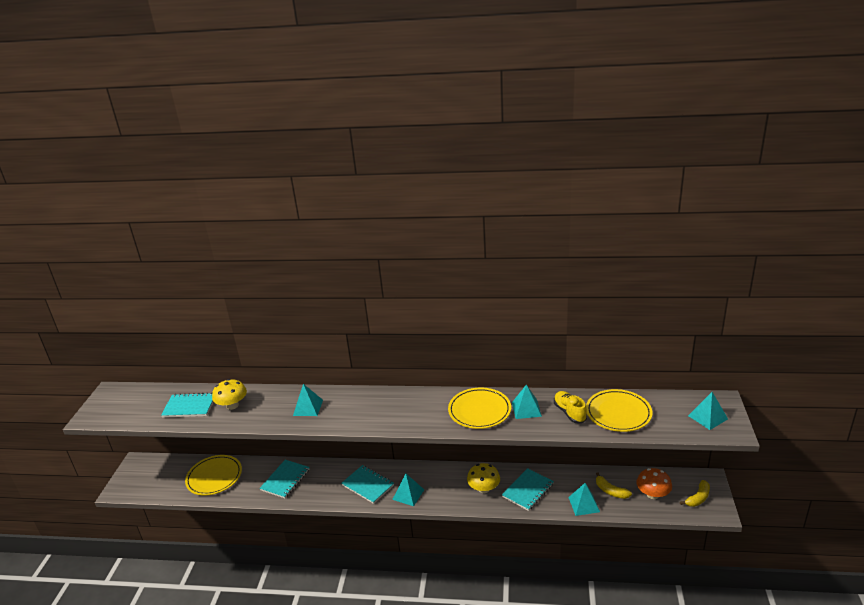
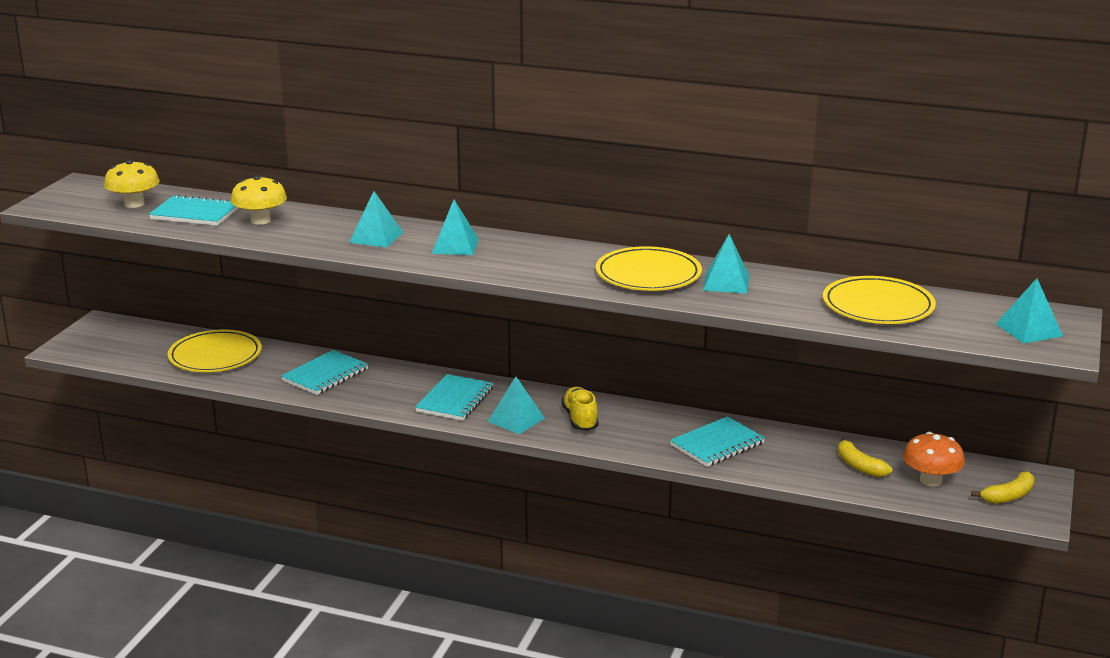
camera: 10 degrees right, 5 degrees down
turquoise notebook [342,465,394,504] -> turquoise notebook turned 60 degrees clockwise [415,374,494,421]
yellow mushroom [467,463,500,493] -> yellow mushroom moved to [104,160,160,208]
yellow shoe [554,391,587,423] -> yellow shoe moved to [561,387,599,431]
turquoise pyramid [568,483,600,516] -> turquoise pyramid moved to [431,200,479,255]

